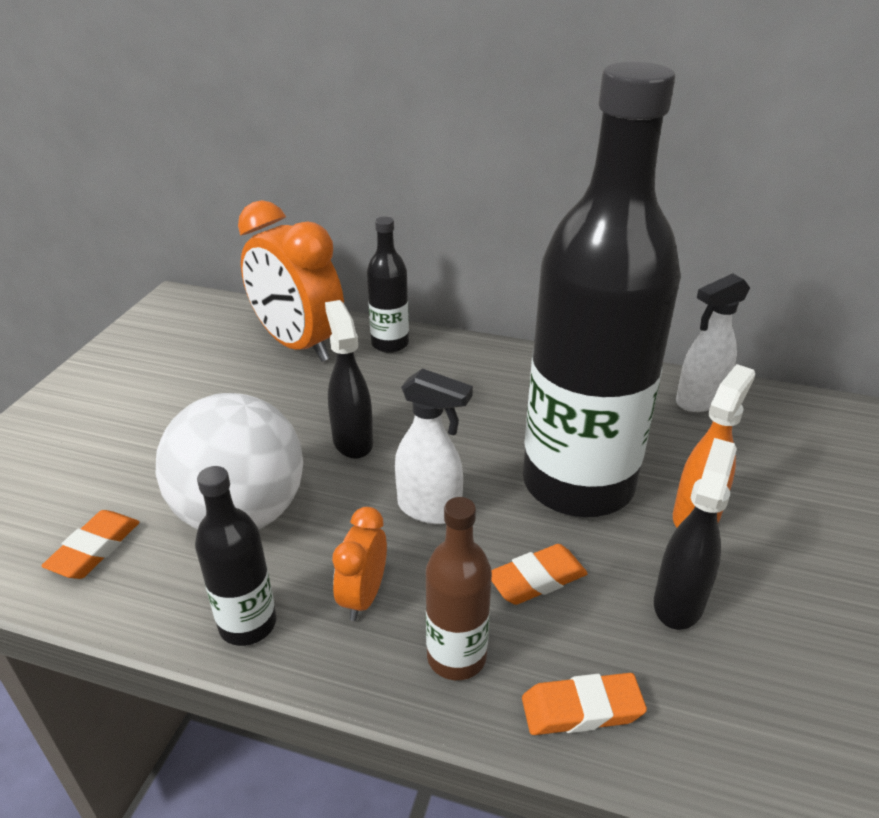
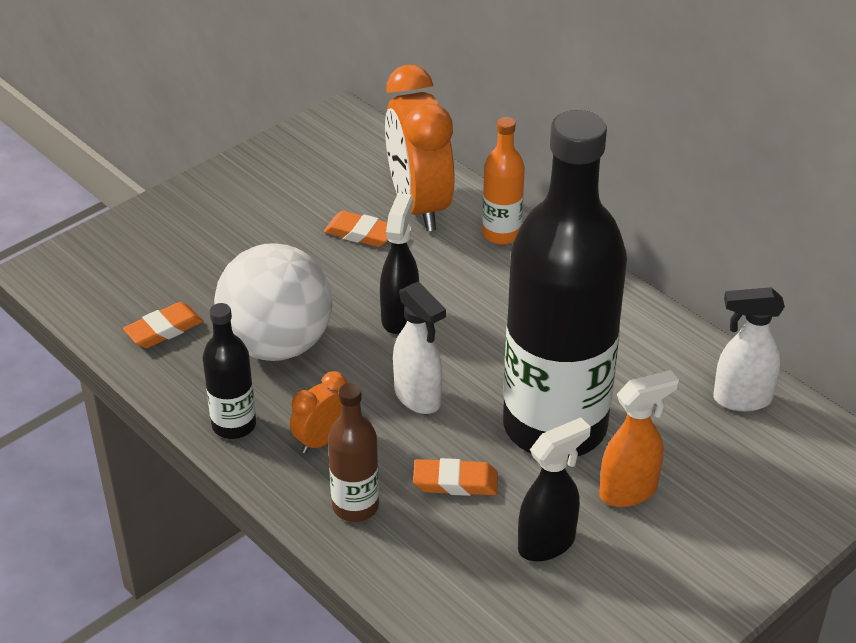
camera: 30 degrees right, 5 degrees up
black bottle [367,217,409,353] -> orange bottle [482,117,525,245]
orange eraser [522,673,647,735] -> orange eraser moved to [324,211,388,247]

